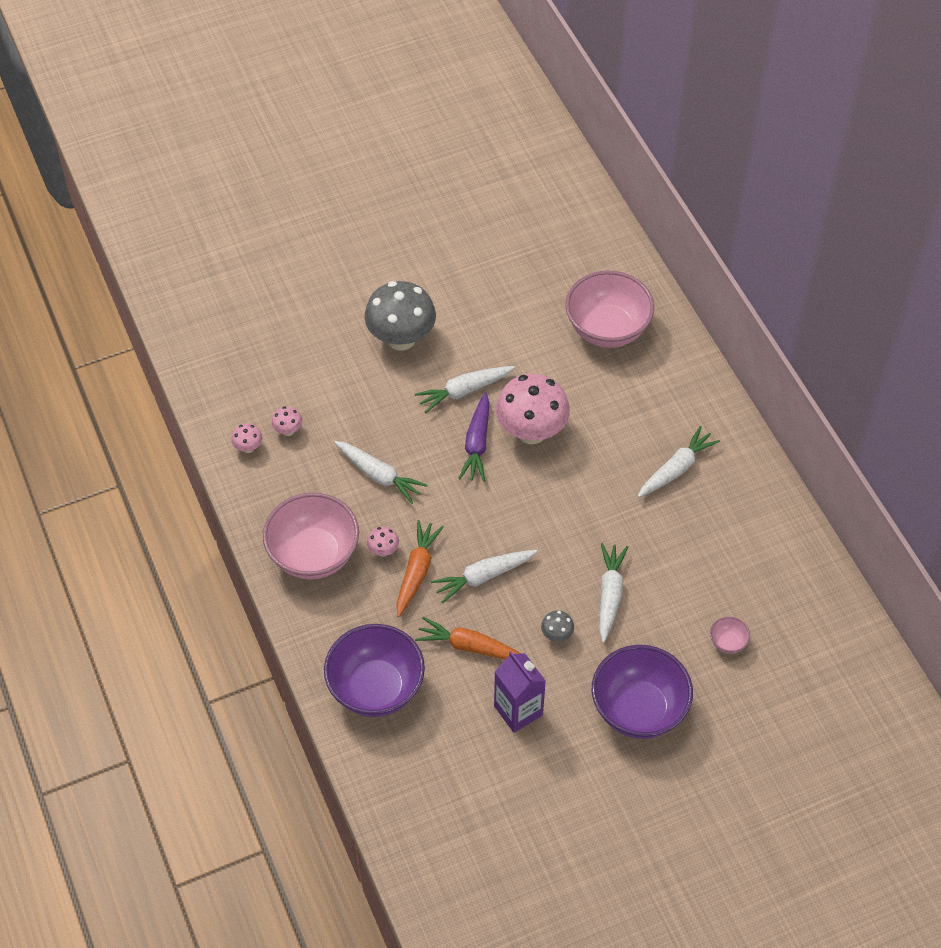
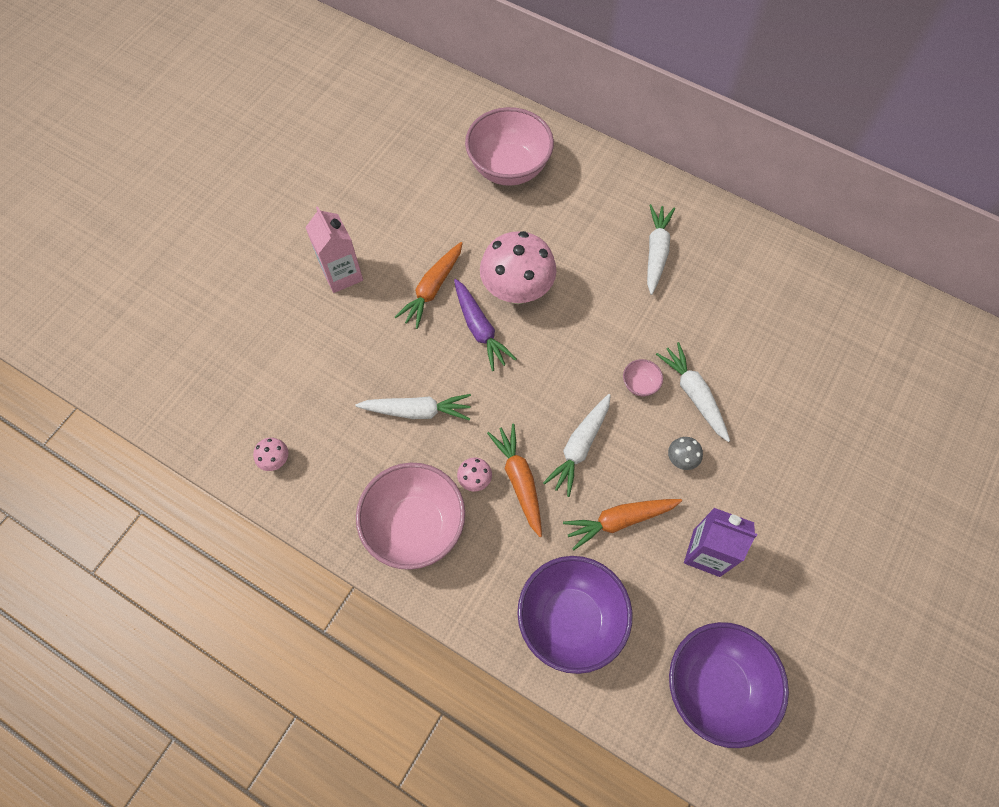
camera: 35 degrees left, 10 degrees up
pink mushroom [272,407,302,436] -> none
grey mushroom [364,281,436,351] -> pink carton [305,206,363,293]
white carrot [415,366,515,413] -> orange carrot [395,242,463,329]
purple bowl [592,645,693,739] -> purple bowl moved to [669,622,789,748]
pink bowl [710,617,750,654] -> pink bowl moved to [623,359,663,396]

